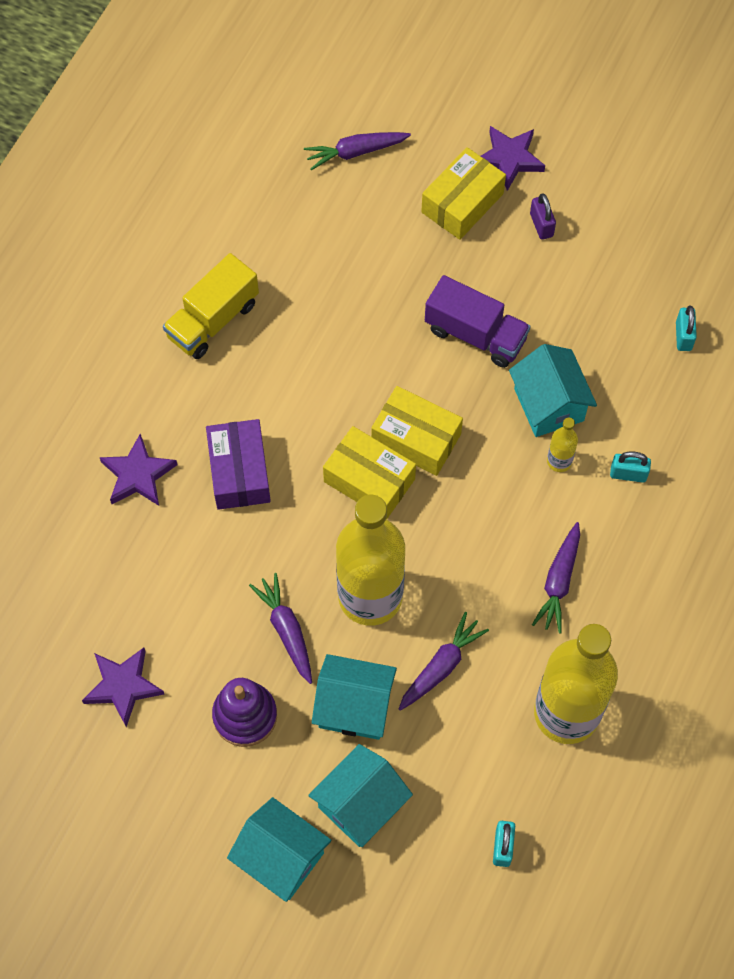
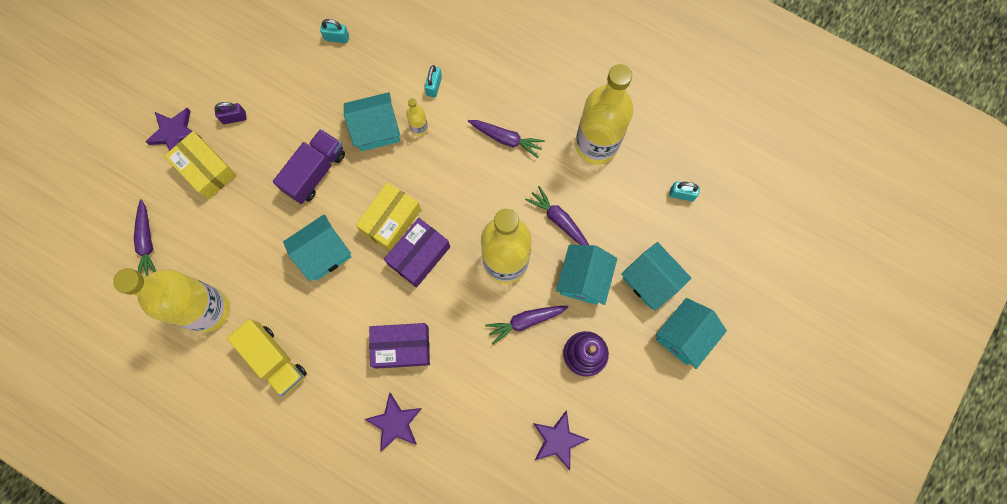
camera: 85 degrees left, 10 degrees up
yellow box [323,426,416,519] -> purple box [384,218,450,288]
none -> yellow bottle [113,268,230,332]
none -> turquoise house [283,214,351,281]

